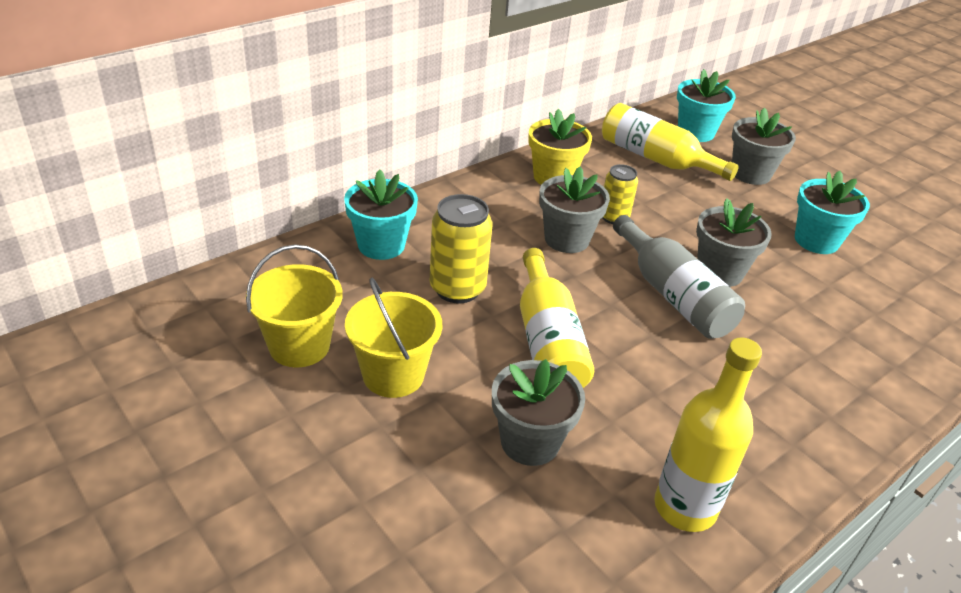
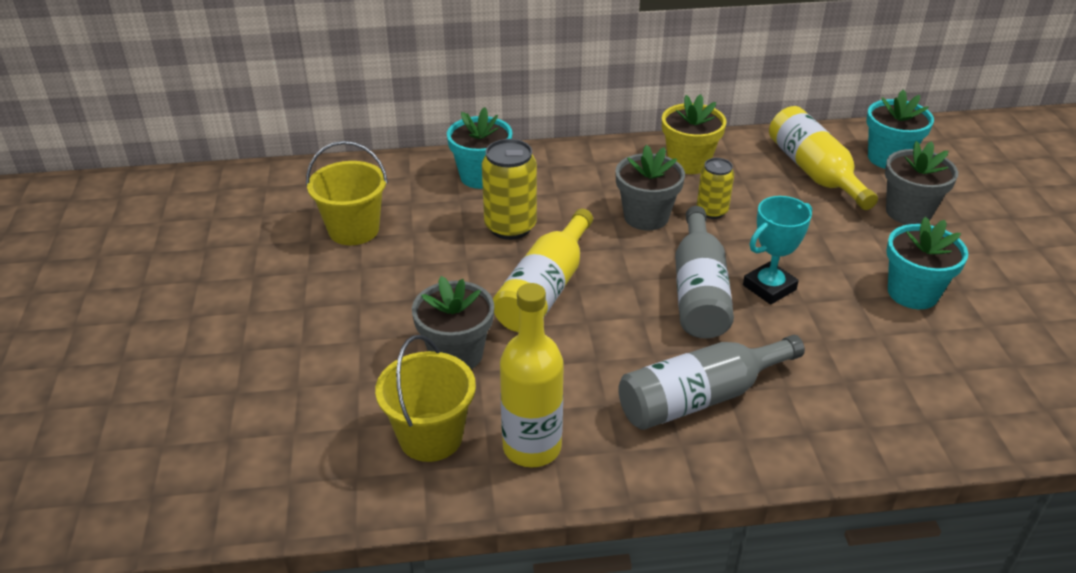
camera: 35 degrees right, 0 degrees up
yellow bucket [345,278,442,398] -> yellow bucket moved to [375,335,476,462]
grey flower pot [696,198,772,287] -> turquoise trophy [743,196,812,305]
none -> grey bottle [618,335,805,430]

